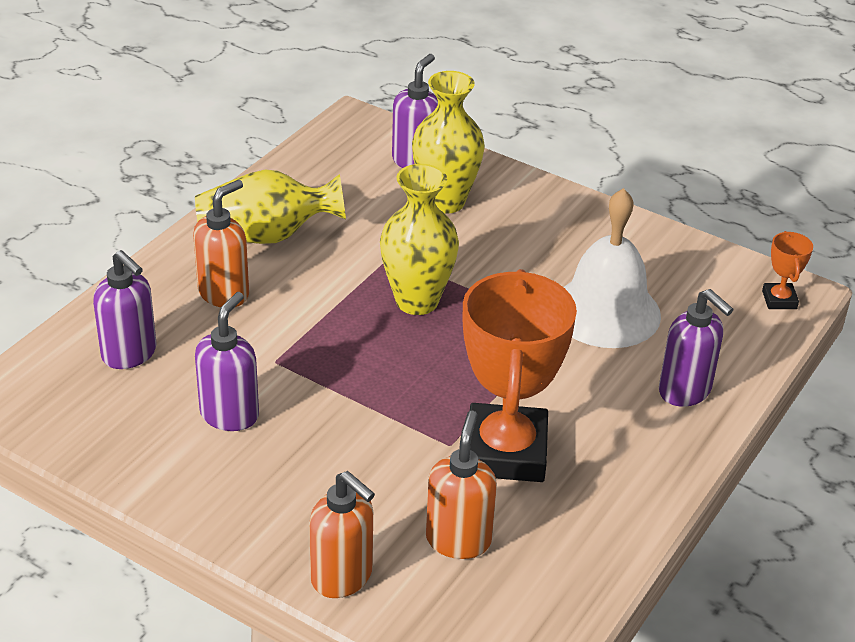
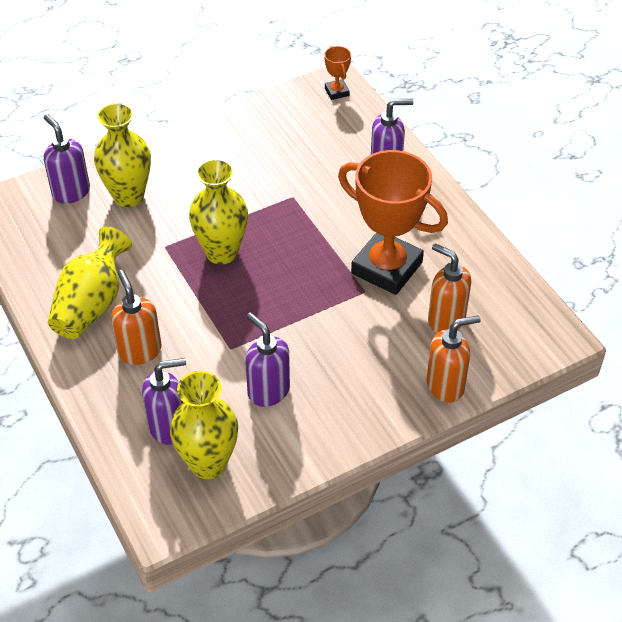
camera: 60 degrees left, 10 degrees up
white bell [564,188,661,348] -> none
orange trophy [762,231,813,309] -> orange trophy turned 45 degrees clockwise [324,46,351,100]
none -> yellow vase [170,371,238,479]

